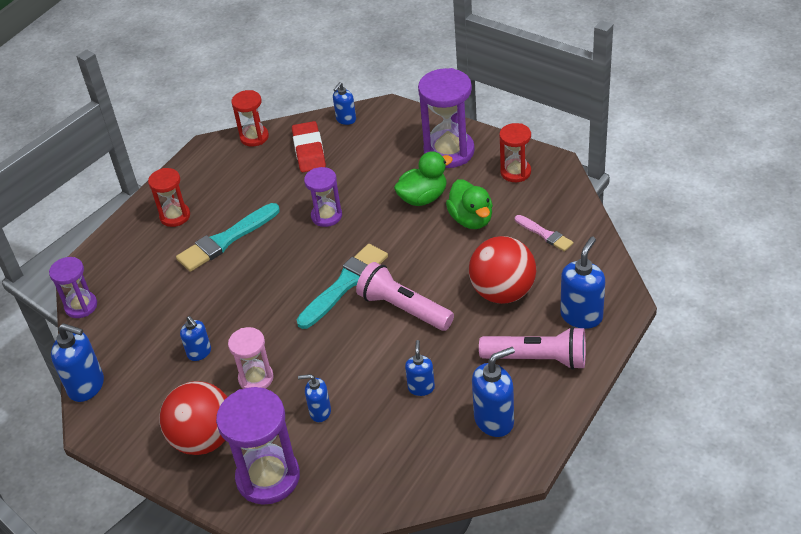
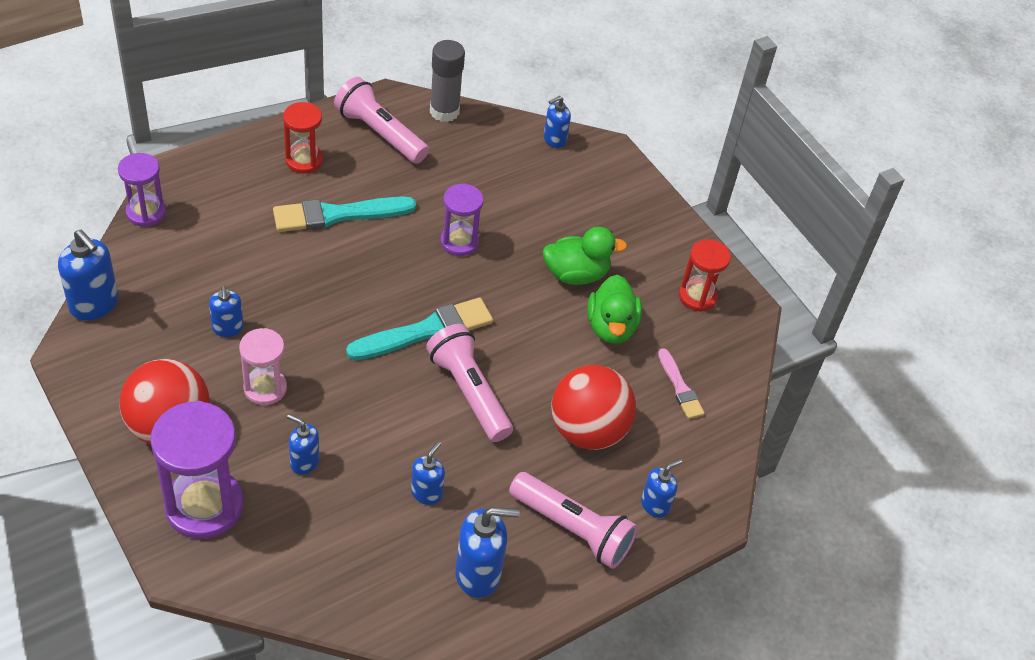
camera: 15 degrees right, 5 degrees up
red hourglass [231,90,269,147] -> grey glue stick [430,40,465,122]
red eraser [292,121,326,172] -> none
purple hourglass [418,68,475,168] -> none
blue soap dispenser [560,237,605,329] -> blue soap dispenser [641,459,682,518], size x0.60
none -> pink flashlight [334,77,429,164]

